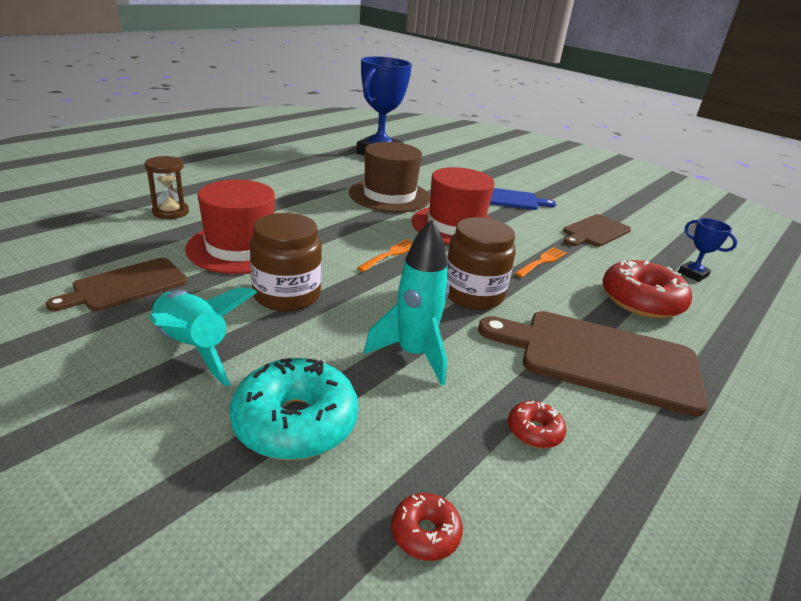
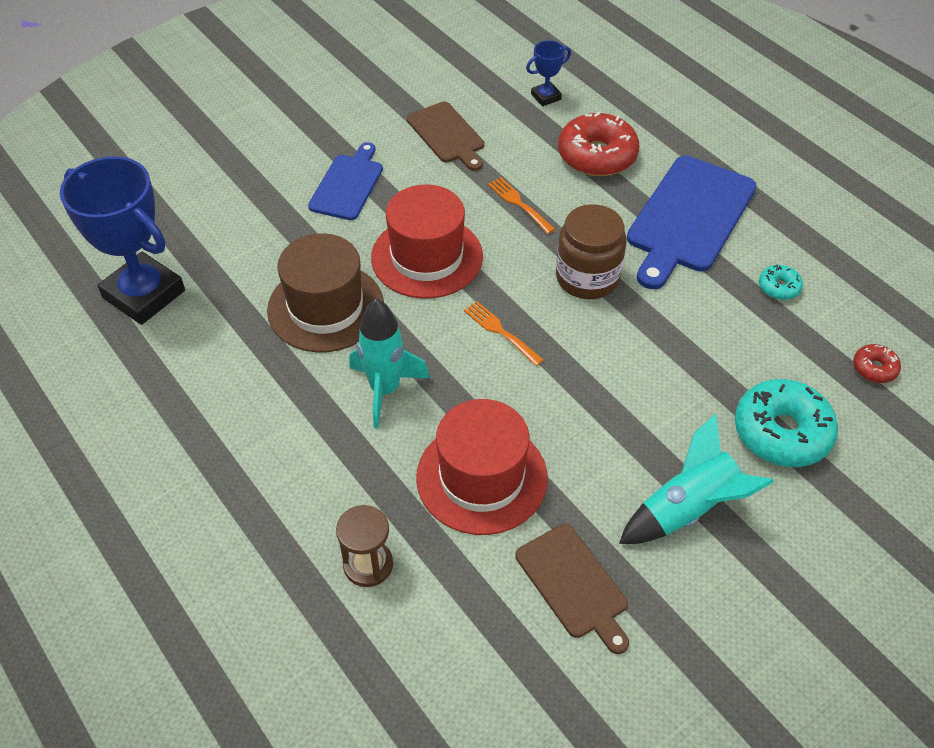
camera: 75 degrees left, 20 degrees up
brown jar [250,213,322,311] -> none
turquoise rocket [364,220,449,386] -> turquoise rocket moved to [349,299,430,429]
brown cutting board [478,311,708,417] -> blue cutting board [627,156,757,289]
red donut [508,401,566,448] -> turquoise donut [759,265,803,300]

